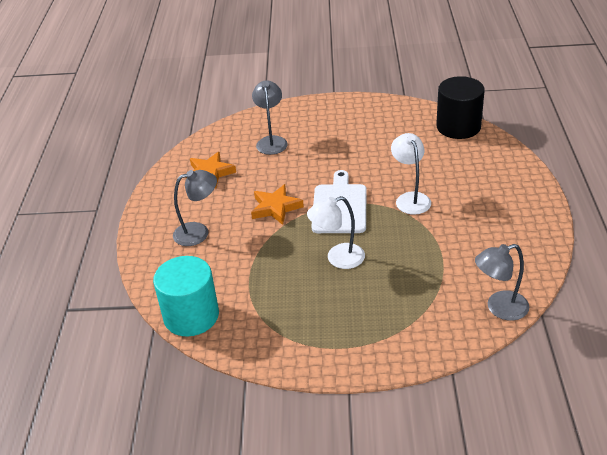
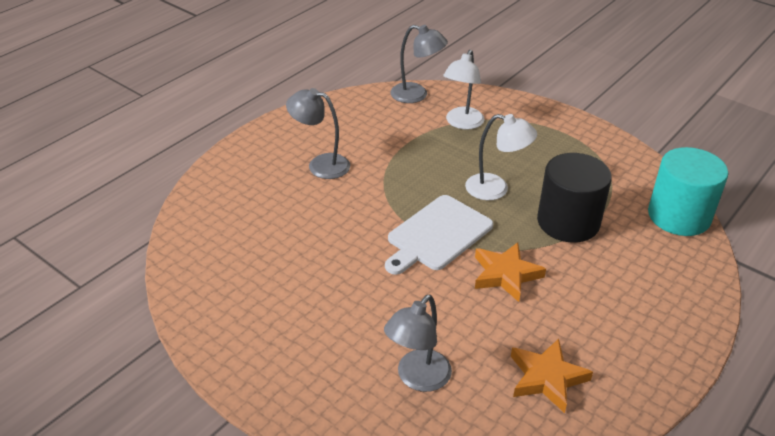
camera: 145 degrees left, 0 degrees up
grey lamp [173,170,217,246] -> grey lamp moved to [286,88,350,179]
white lamp [391,133,431,215] -> white lamp moved to [443,50,485,129]
black cylinder [436,76,485,139] -> black cylinder moved to [537,153,612,242]

